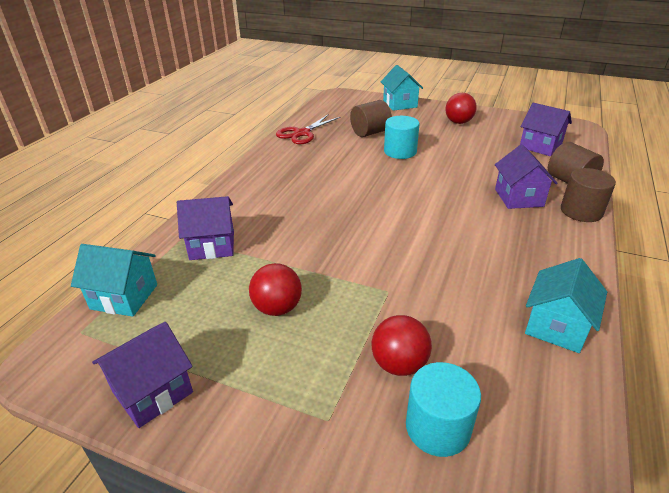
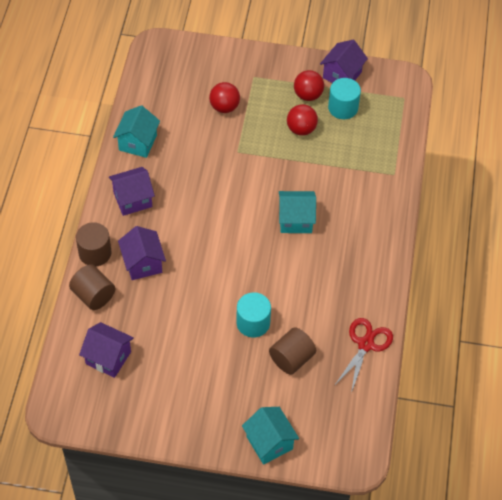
camera: 165 degrees right, 20 degrees up
turquoise house [71,244,157,317] -> turquoise house moved to [279,191,316,233]
purple house [177,196,234,260] -> purple house moved to [109,167,155,216]
turquoise cylinder [406,362,481,457] -> turquoise cylinder moved to [328,78,361,119]
red ball [445,93,477,124] -> red ball moved to [294,70,324,101]

